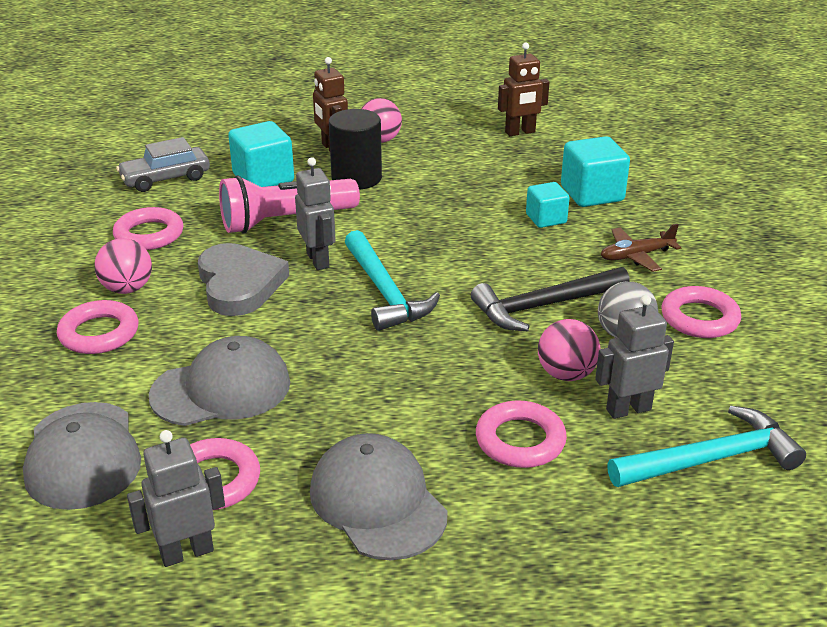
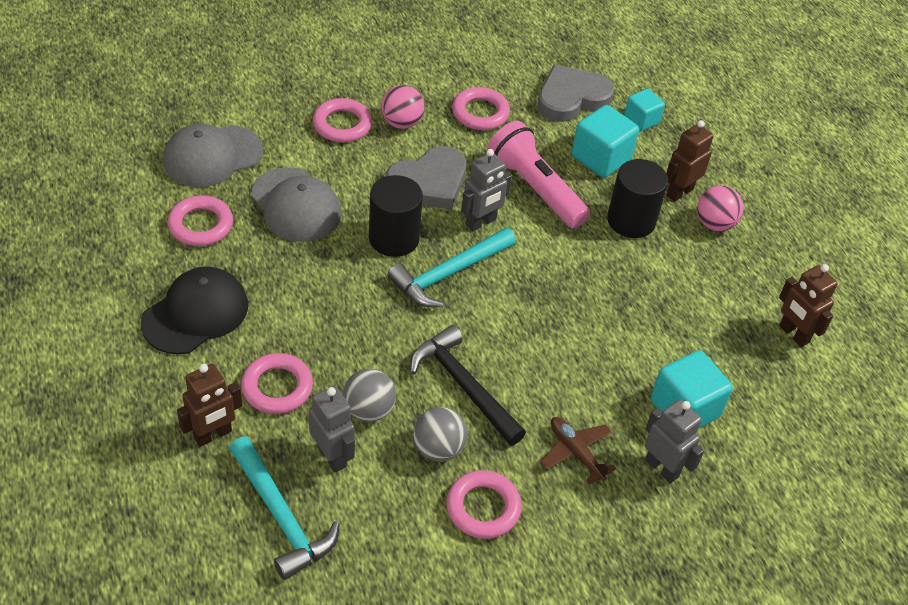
camera: 70 degrees right, 15 degrees up
grey car [116,137,210,192] -> grey heart [538,65,614,122]
grey robot [127,430,225,567] -> grey robot moved to [645,399,704,484]
grey cap [310,433,448,560] -> black cap [141,266,248,355]
turquoise cube [526,182,569,228] -> turquoise cube moved to [624,89,665,131]
pink ball [538,319,600,381] -> grey ball [343,369,396,422]
none -> brown robot [177,364,242,447]
none -> black cylinder [369,175,423,257]

